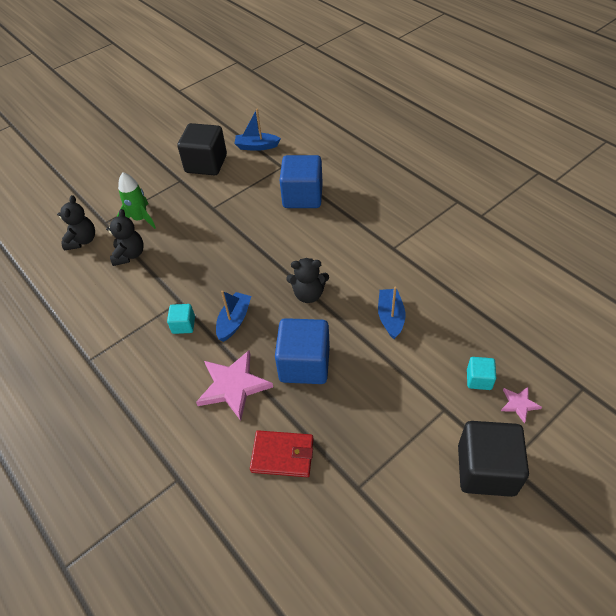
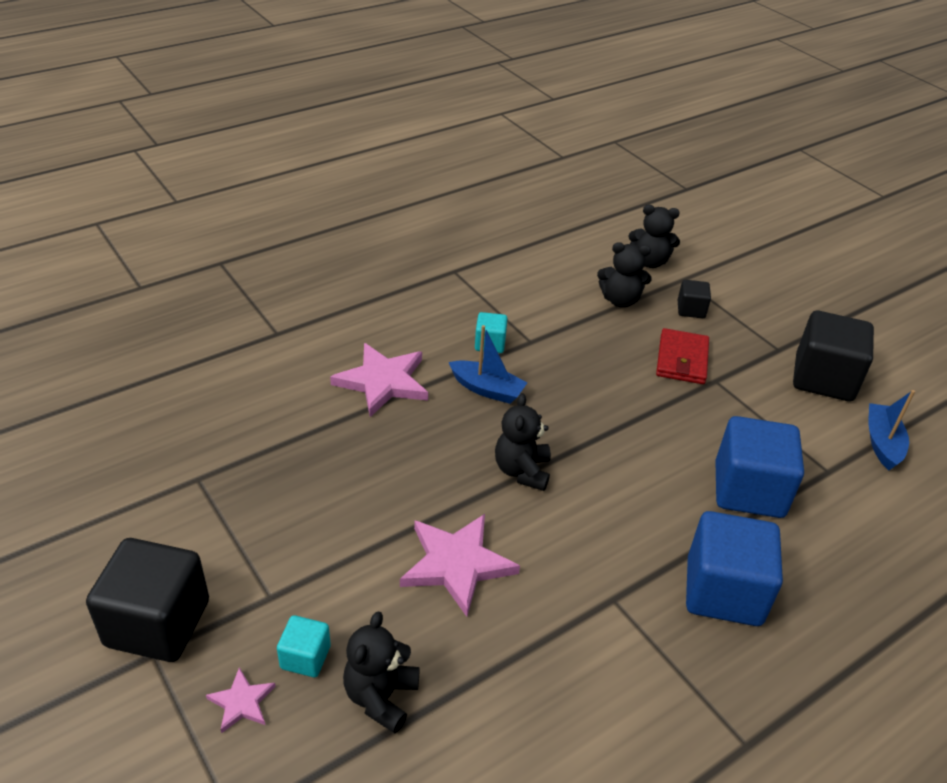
camera: 90 degrees right, 10 degrees down
green rocket [117,172,156,229] -> black cube [678,280,711,318]
red wallet [250,430,313,477] -> red wallet moved to [656,328,709,384]
blue cube [275,318,330,384] -> blue cube moved to [686,511,783,626]
blue boat [378,287,405,339] -> pink star [400,514,520,617]
none -> black teddy bear [343,611,420,733]

